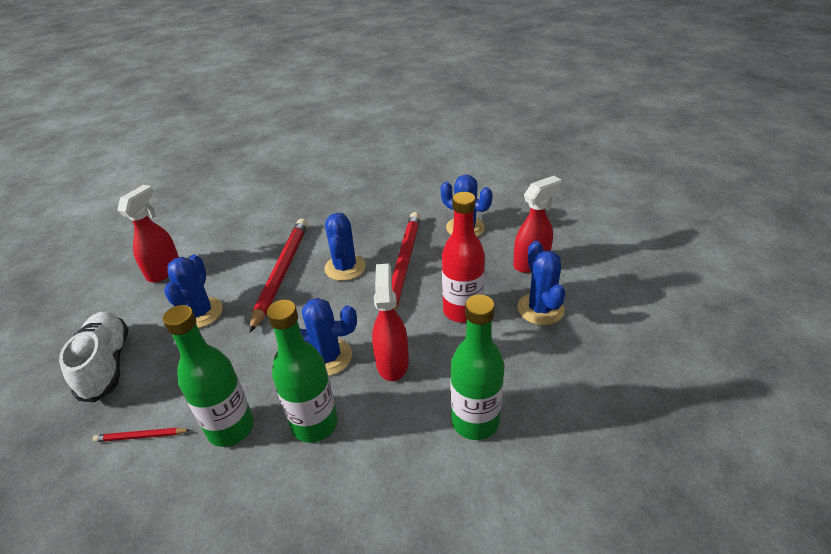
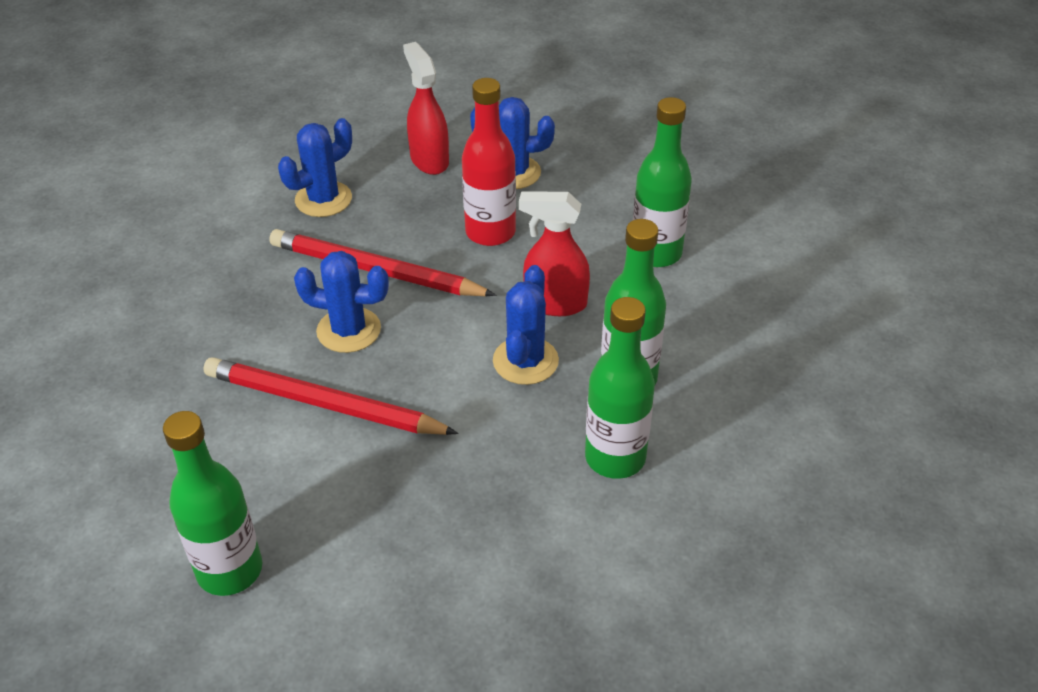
camera: 80 degrees left, 5 degrees up
white shoe [59,312,129,403] -> none
red pencil [93,428,190,442] -> none
red spray bottle [117,185,179,283] -> green bottle [163,411,262,596]
blue cactus [164,255,223,328] -> none

